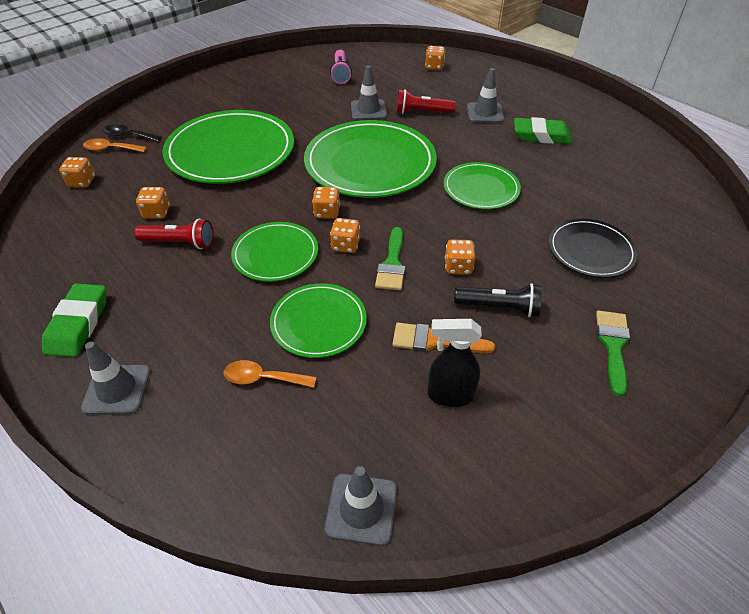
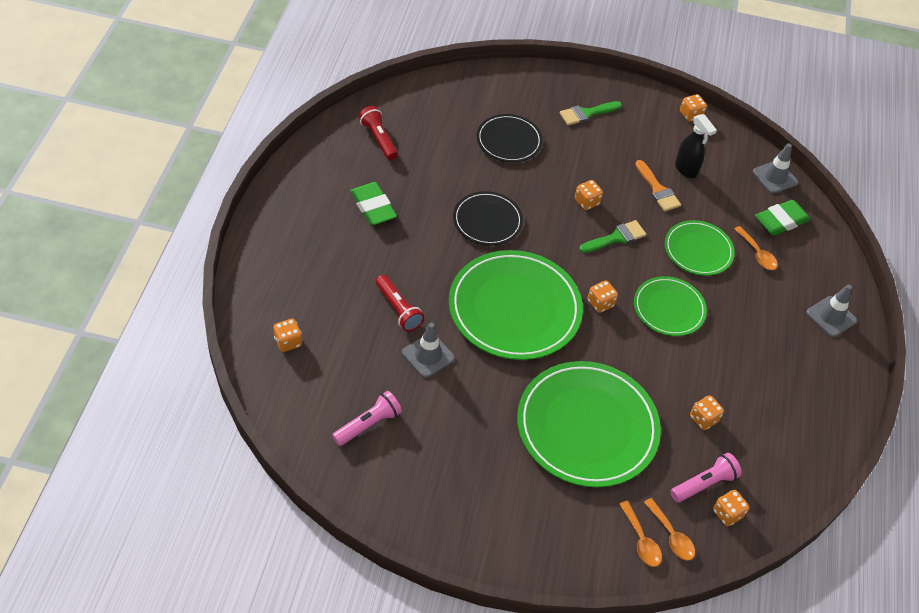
camera: 130 degrees left, 5 degrees up
green eraser [42,283,106,357] -> green eraser moved to [755,200,811,236]
black spoon [103,124,162,141] -> orange spoon [619,501,662,567]
red flashlight [134,219,214,249] -> red flashlight moved to [358,106,398,160]
orange dice [330,218,360,253] -> orange dice moved to [680,94,707,122]
green plate [443,162,521,209] -> black plate [453,191,523,246]
black flashlight [454,283,542,317] -> none
grey traffic cone [467,68,504,123] -> none
none -> pink flashlight [670,453,742,503]

